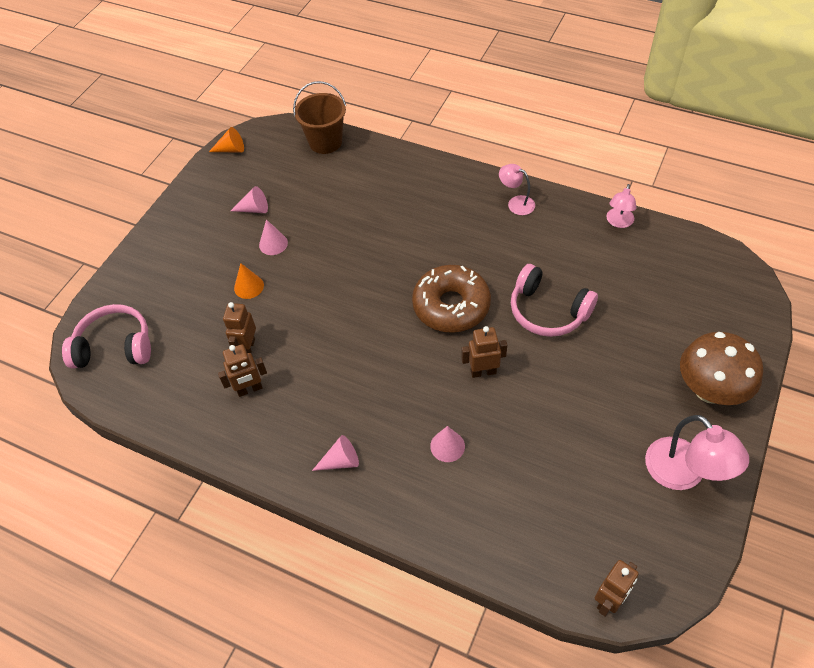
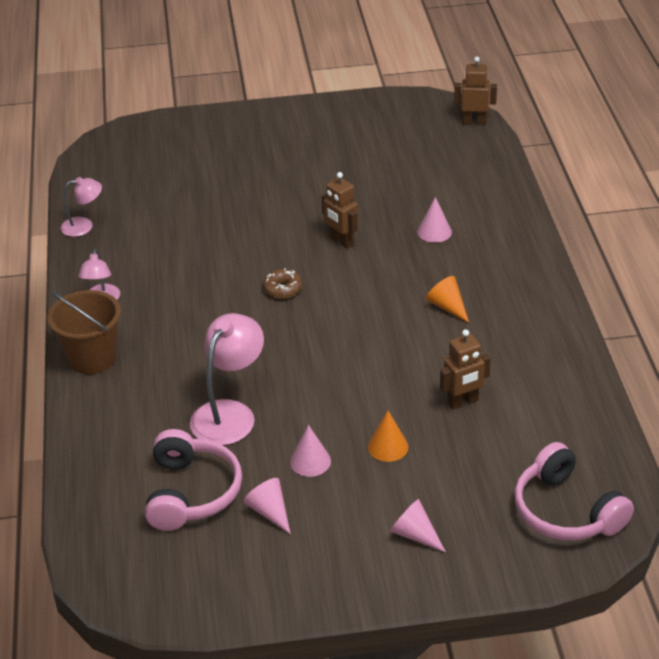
camera: 125 degrees left, 15 degrees down
orange cone [209,127,244,153] -> orange cone moved to [426,276,469,323]
brown robot [218,344,267,397] -> none
brown bucket [293,81,346,154] -> brown bucket moved to [47,290,121,374]
pink cone [312,435,359,471] -> pink cone moved to [390,499,446,552]
brown donut [412,265,491,333] -> brown donut [263,268,303,299], size x0.44
pink headphones [511,264,598,337] -> pink headphones moved to [145,429,242,531]
pink lamp [645,415,749,490] -> pink lamp moved to [190,313,264,445]
brown mushroom [680,332,763,405] -> none

